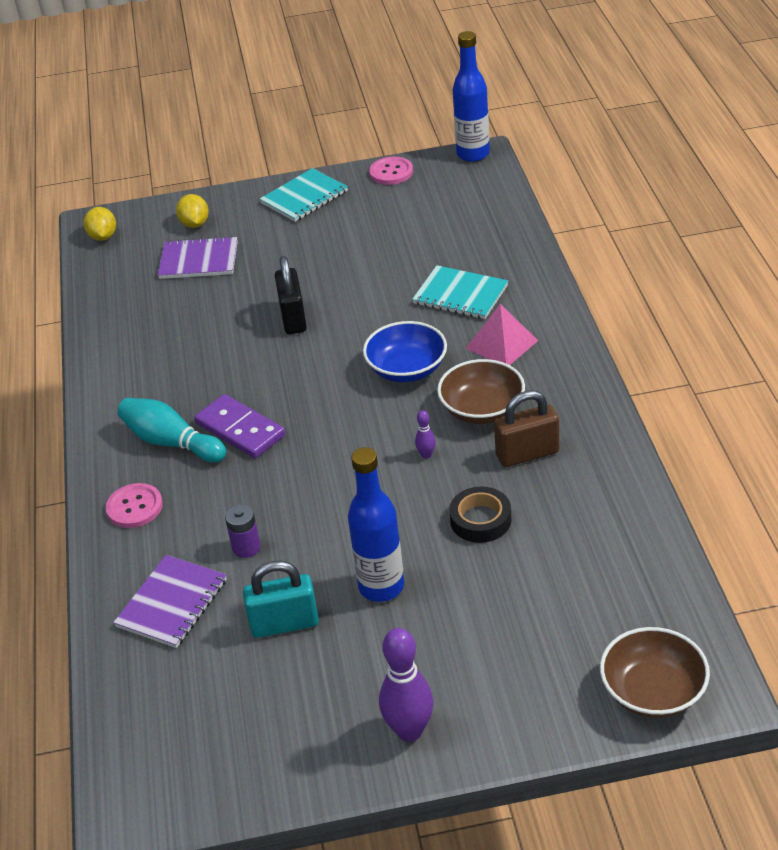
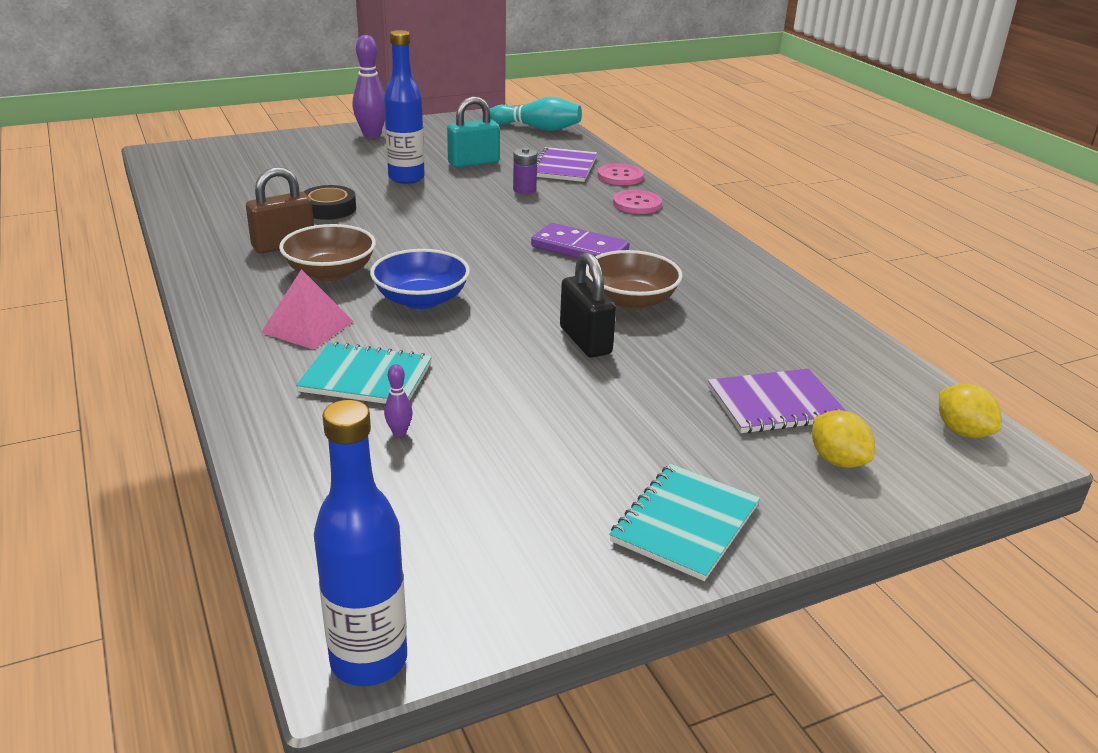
camera: 160 degrees right, 10 degrees down
turquoise bowling pin [117,398,226,463] -> turquoise bowling pin moved to [490,97,582,131]
pink button [369,157,413,185] -> pink button moved to [597,164,644,185]
purple bowling pin [415,410,436,459] -> purple bowling pin moved to [384,364,412,437]
brown bowl [600,627,710,718] -> brown bowl moved to [586,250,683,310]

